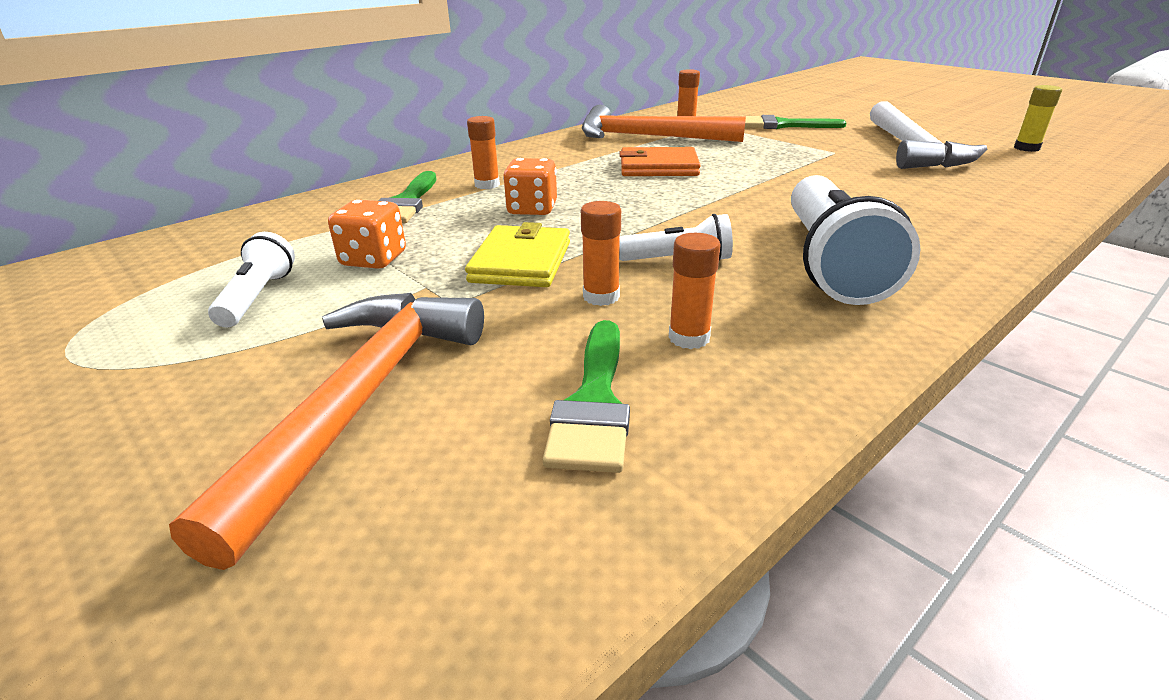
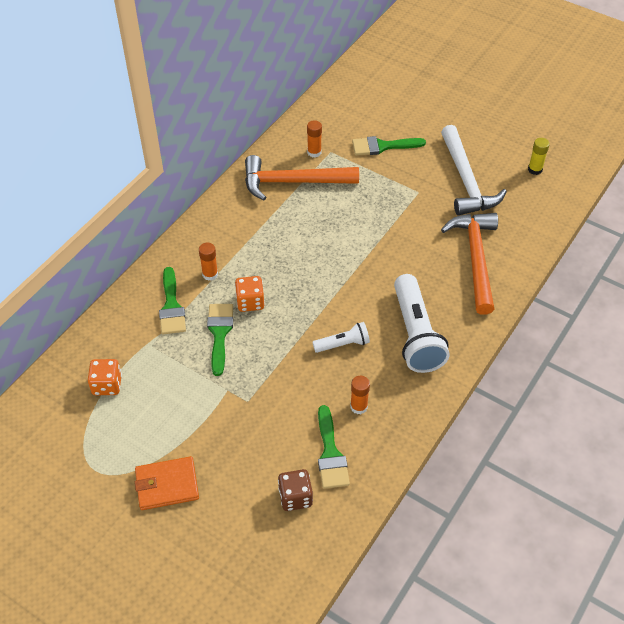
camera: 15 degrees left, 20 degrees up
orange hammer [169,293,484,570] -> orange hammer moved to [441,213,498,315]
white flashlight [208,232,295,327] -> none
orange dice [328,200,406,269] -> orange dice moved to [88,359,122,395]
yellow wallet [465,222,570,287] -> none
orange glue stick [581,201,621,306] -> none
orange wallet [619,147,701,176] -> orange wallet moved to [135,456,199,510]
none -> green brush [207,304,233,376]
none -> brown dice [278,469,313,511]

